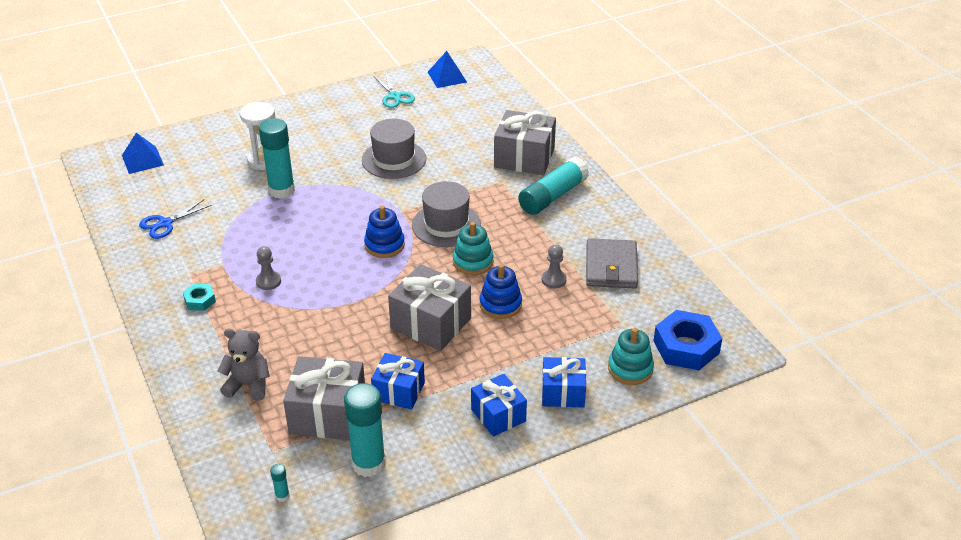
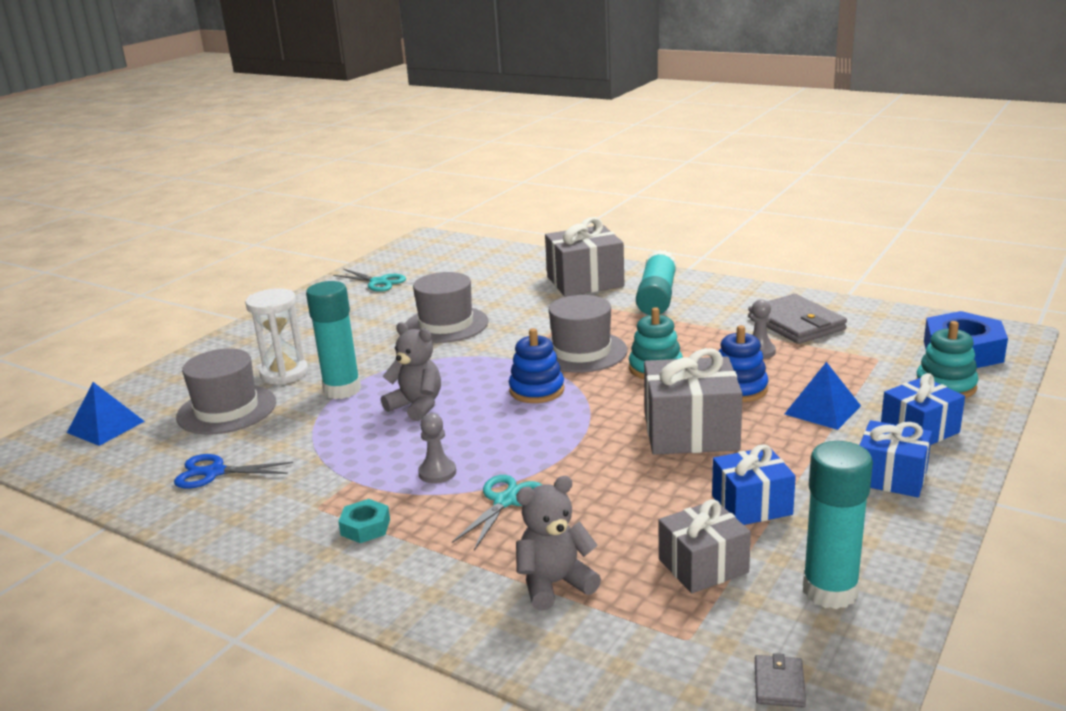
camera: 30 degrees left, 15 degrees down
blue scissors [139,199,211,239] -> blue scissors turned 75 degrees clockwise [174,454,293,488]
turquoise glue stick [270,464,290,502] -> grey wallet [755,653,806,708]
grey gift [283,356,365,440] -> grey gift [659,499,751,593], size x0.64
blue pyramid [428,51,467,88] -> blue pyramid moved to [785,362,861,430]
none -> grey hat [176,349,276,434]
none -> grey teddy bear [381,322,441,421]
none -> turquoise scissors [452,475,542,550]

